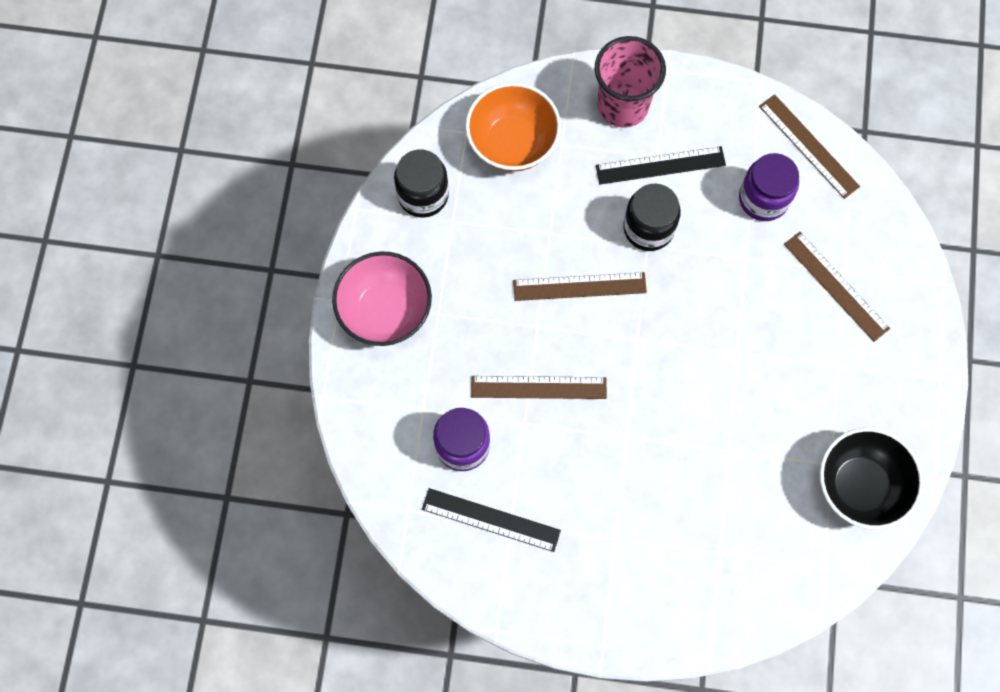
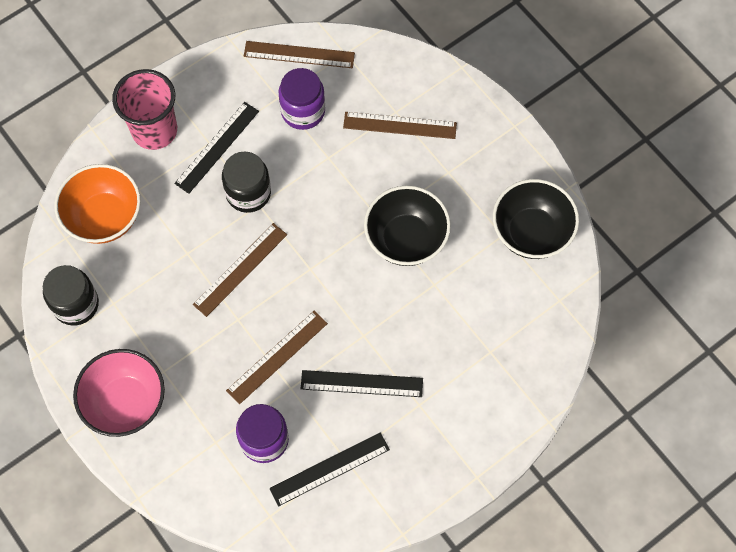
camera: 45 degrees left, 5 degrees down
none -> black ruler [301,370,423,397]
none -> black bowl [364,185,451,266]

